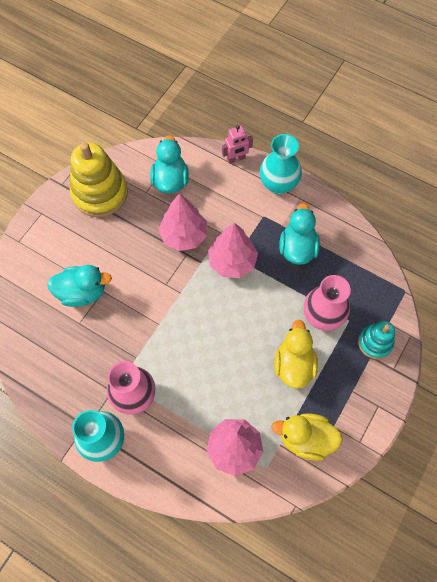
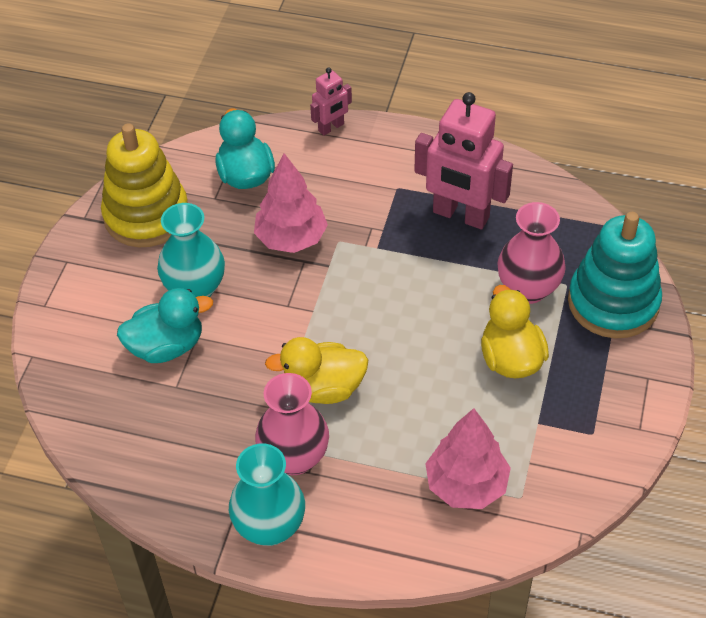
camera: 15 degrees left, 15 degrees down
pink tree [208,223,258,278] -> none
turquoise vase [260,134,302,194] -> turquoise vase moved to [157,203,225,297]
yellow duck [271,413,343,461] -> yellow duck moved to [265,337,368,404]
turquoise duck [279,203,320,265] -> pink robot [414,92,513,229]
turquoise stacking toy [358,321,395,359] -> turquoise stacking toy [568,212,662,338], size x1.78

